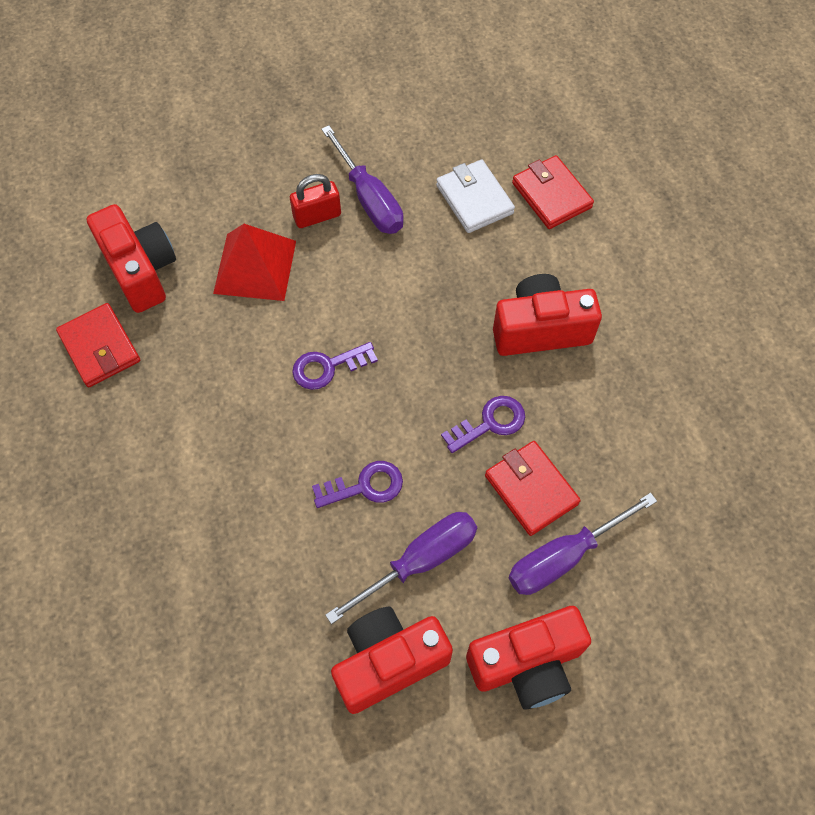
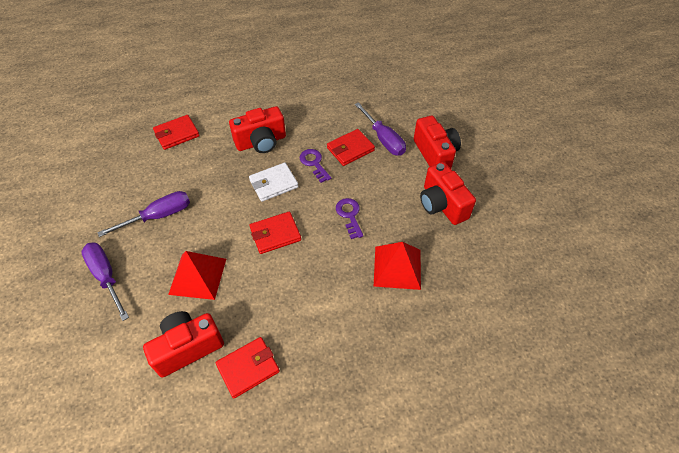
camera: 90 degrees left, 10 degrees down
red padlock [290,174,341,228] -> none
purple key [292,342,378,390] -> red wallet [249,211,301,254]
purple screwdriver [325,512,477,624] -> purple screwdriver moved to [81,242,129,321]
white wallet [436,160,515,233] -> white wallet moved to [249,163,298,202]
red camera [493,274,602,356] -> red camera turned 105 degrees counterclockwise [229,106,286,153]
none -> red pyramid [374,242,421,290]

